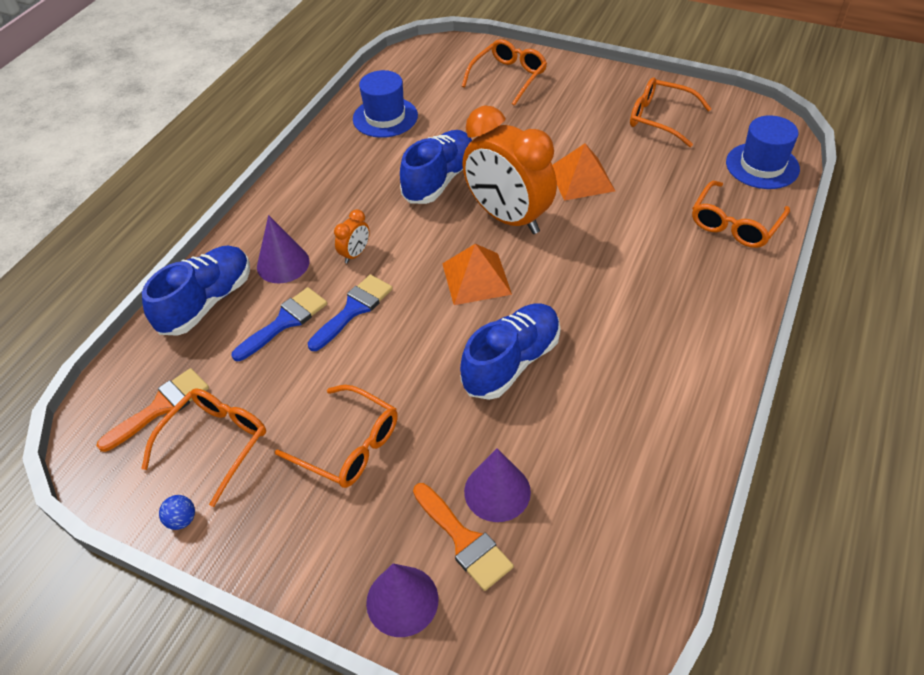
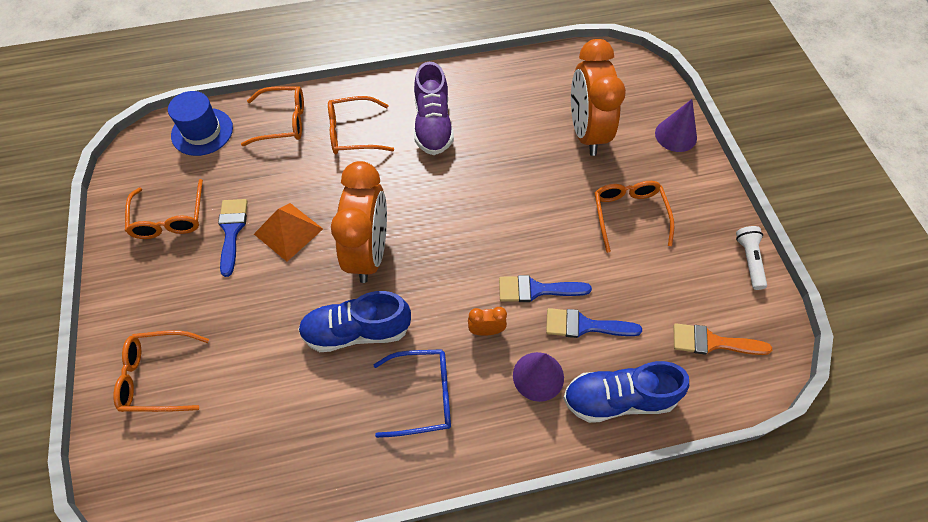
camera: 130 degrees left, 10 degrees up
orange glasses [141,389,266,507] -> orange glasses moved to [328,96,394,154]
blue ball [159,495,195,530] -> white flashlight [736,226,767,290]
blue hat [353,70,418,138] -> none
orange brush [413,483,514,591] -> none
orange pyramid [442,244,512,305] -> none
blue shoe [460,304,560,400] -> none
purple cone [464,448,531,522] -> orange clock [571,39,626,156]
none -> blue brush [218,199,248,277]
none -> blue glasses [373,349,451,438]
none -> purple shoe [414,62,454,155]

